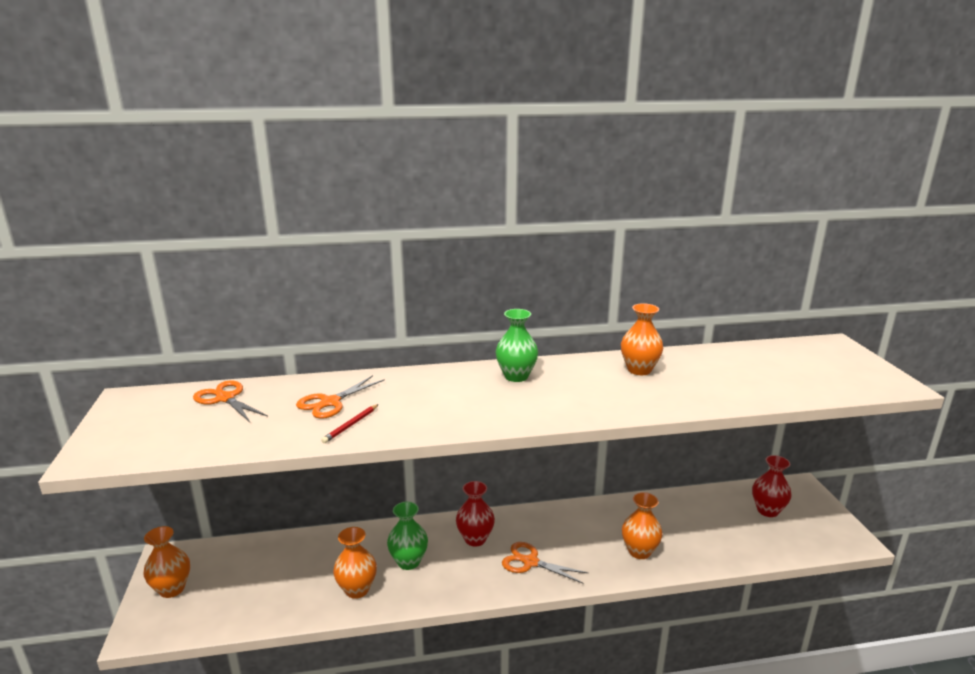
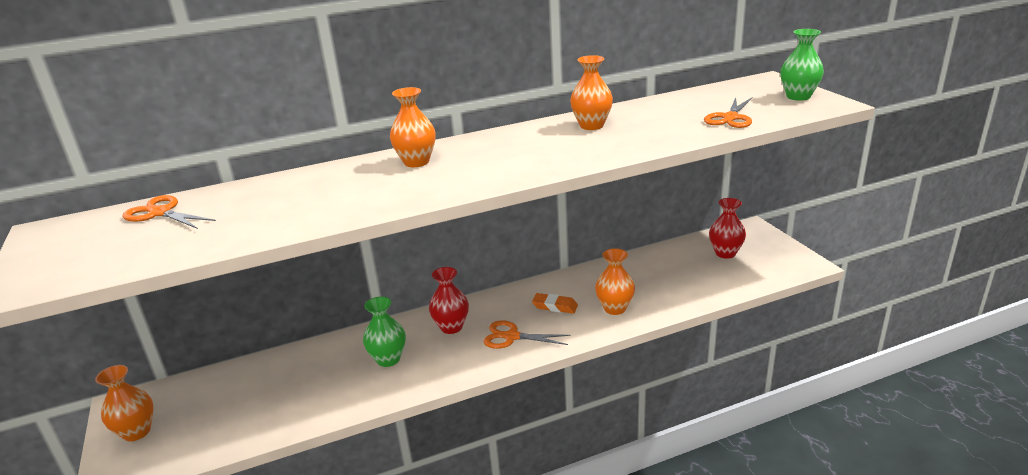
camera: 10 degrees left, 5 degrees up
orange scissors [296,375,385,419] -> orange scissors moved to [704,97,752,128]
red pencil [321,404,379,443] -> none
orange vase [333,527,377,599] -> orange vase moved to [390,87,436,167]
green vase [496,309,538,382] -> green vase moved to [781,29,824,101]
none -> orange eraser [532,293,578,314]

